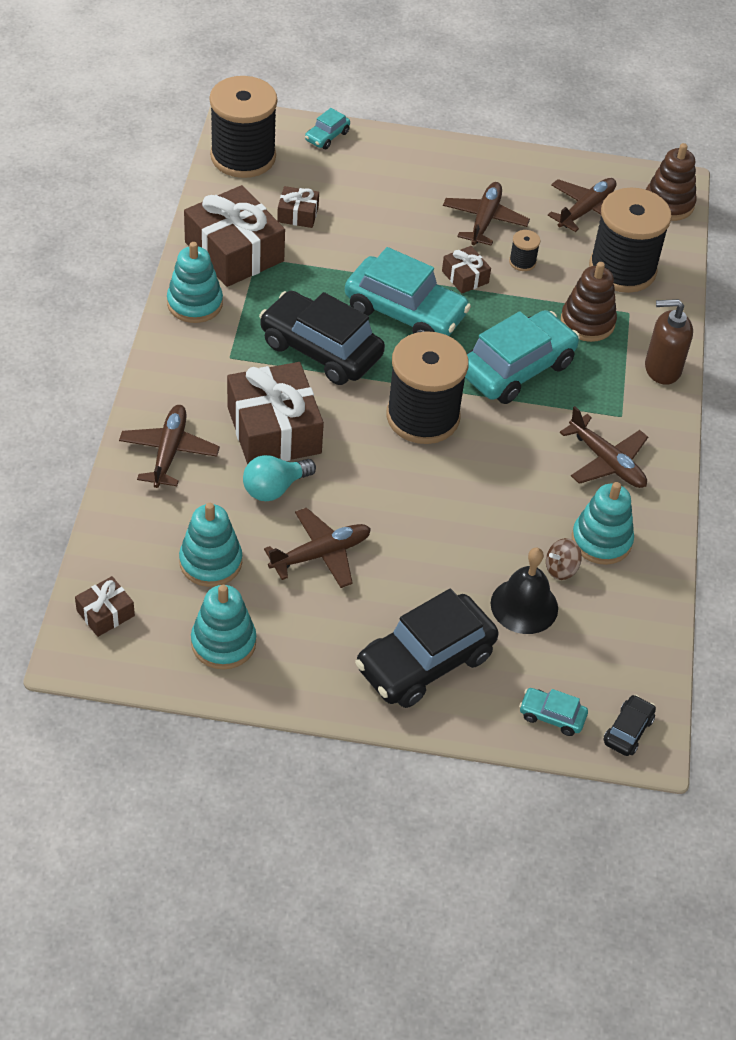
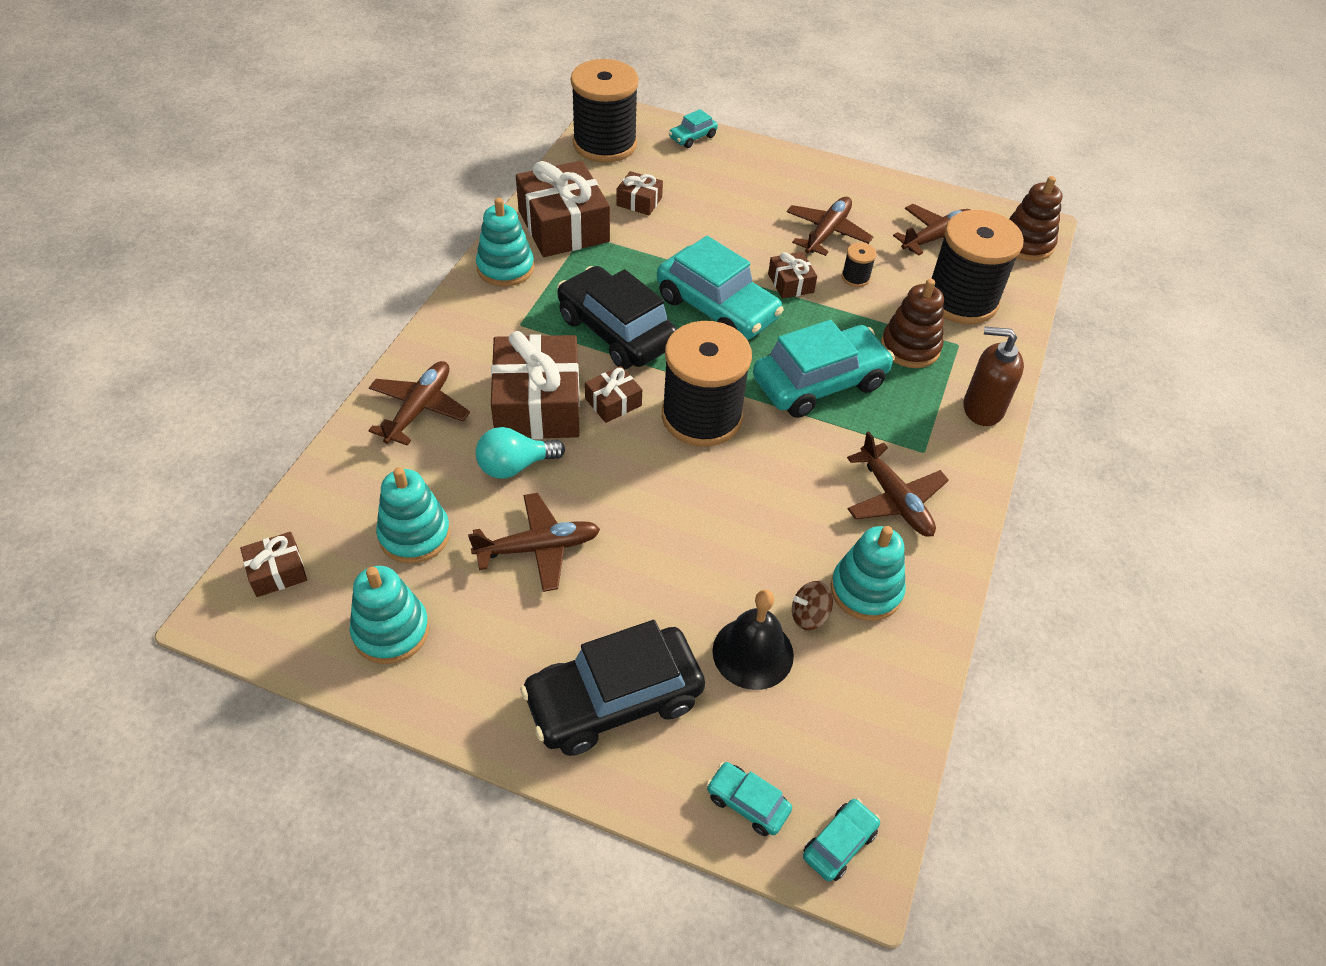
camera: 15 degrees right, 0 degrees up
black car [603,695,656,756] -> turquoise car [803,798,880,881]
none -> brown gift [585,366,642,423]

